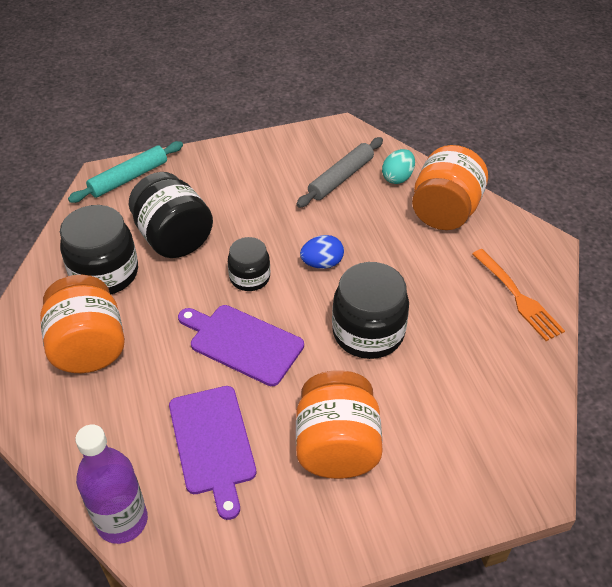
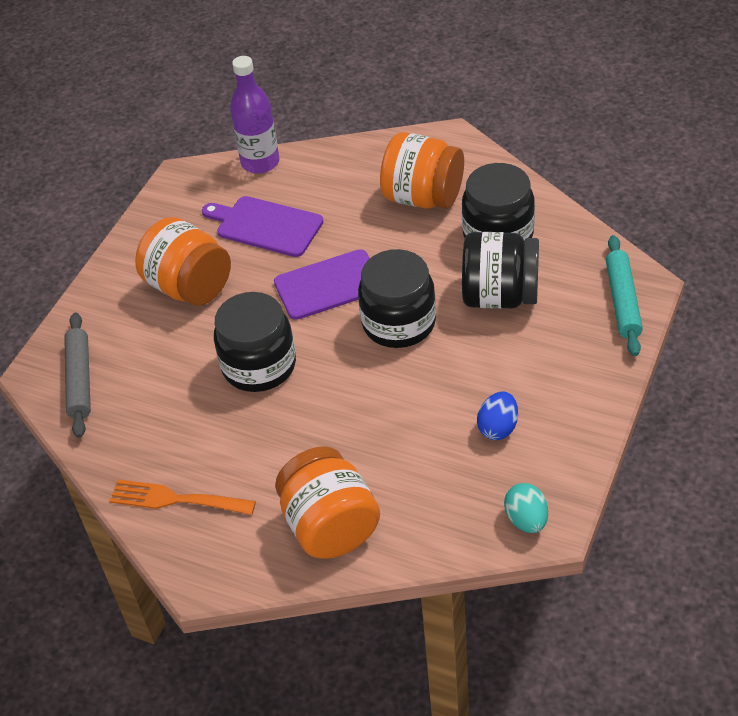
camera: 135 degrees right, 0 degrees up
black jar [228,237,270,291] -> black jar [358,249,436,348], size x1.67
grey rolling pin [296,137,383,208] -> grey rolling pin moved to [64,312,91,438]
blue egg [300,235,344,269] -> blue egg moved to [477,391,518,440]
turquoise egg [382,149,415,184] -> turquoise egg moved to [504,483,548,533]

